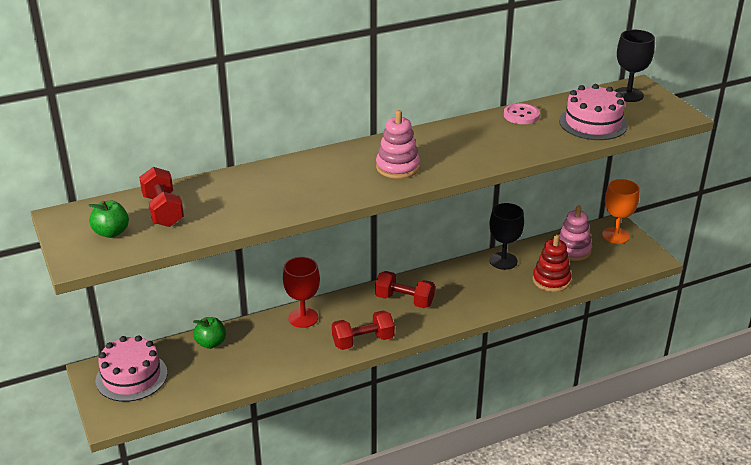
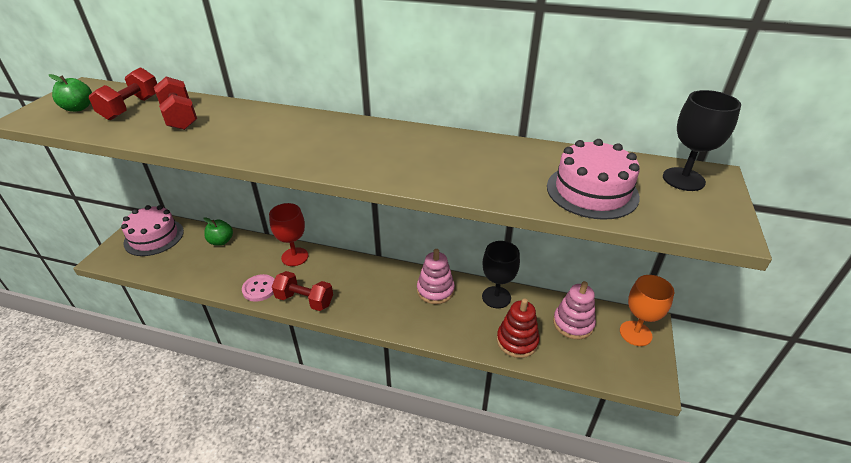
camera: 40 degrees right, 5 degrees up
red dumbbell [375,271,435,308] -> red dumbbell moved to [154,77,197,130]
pink stacking toy [376,110,420,179] -> pink stacking toy moved to [417,249,455,304]
pink button [504,103,540,124] -> pink button moved to [242,274,275,302]

